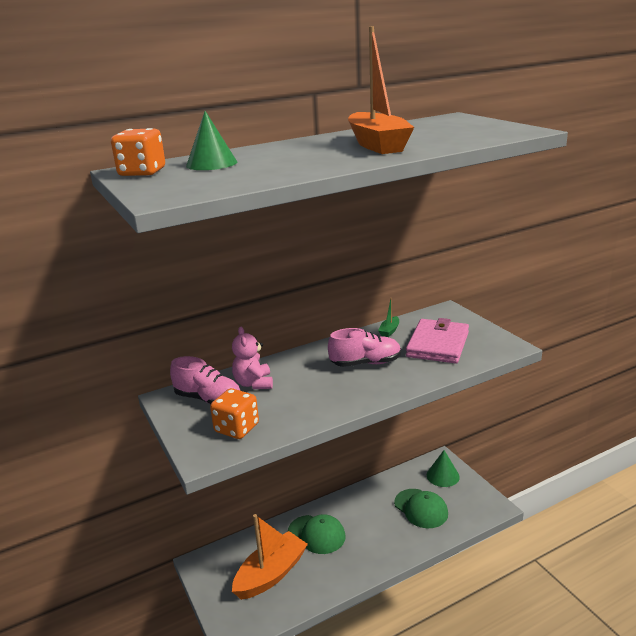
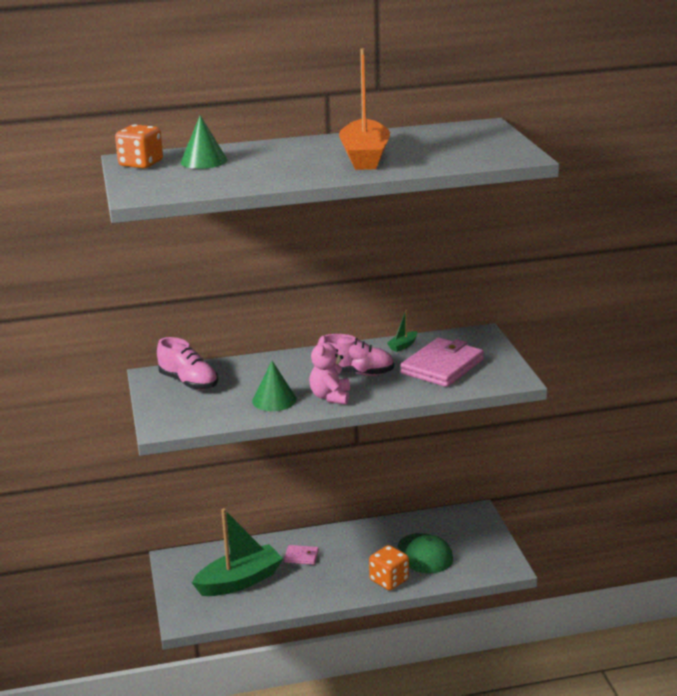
camera: 15 degrees right, 0 degrees up
orange dice [210,388,259,439] -> orange dice moved to [369,545,409,590]
pink teddy bear [232,327,273,389] -> pink teddy bear moved to [309,336,350,405]
orange boat [232,514,308,600] -> green boat [192,508,283,596]
green cap [288,514,346,554] -> pink wallet [284,545,319,565]
green cone [427,450,460,487] -> green cone moved to [252,361,297,411]

